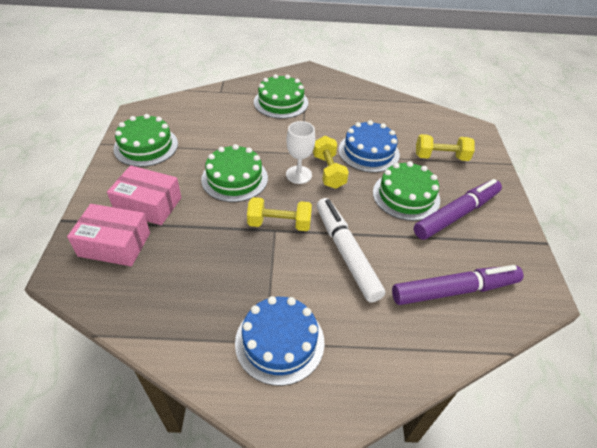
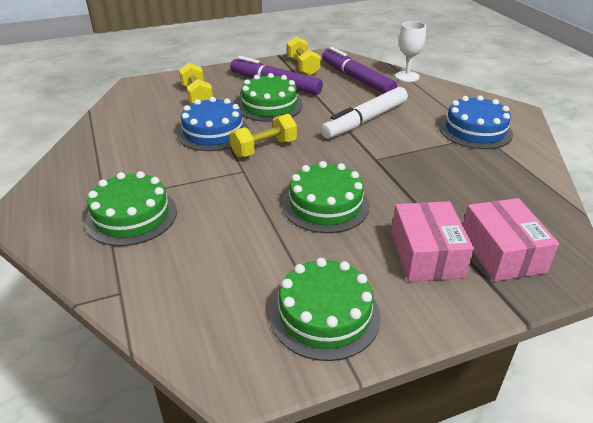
camera: 110 degrees left, 10 degrees down
yellow dumbbell [247,197,312,231] -> yellow dumbbell moved to [287,36,321,76]
white goblet [286,121,315,184] -> white goblet moved to [395,21,426,82]

